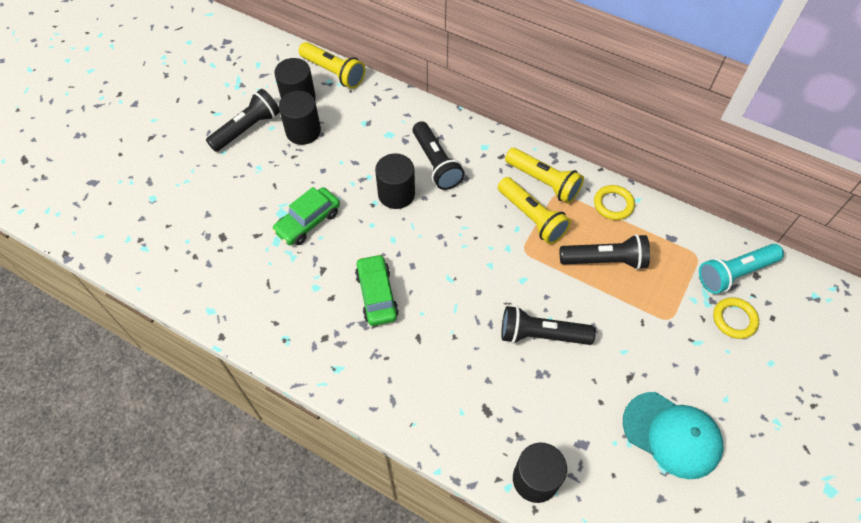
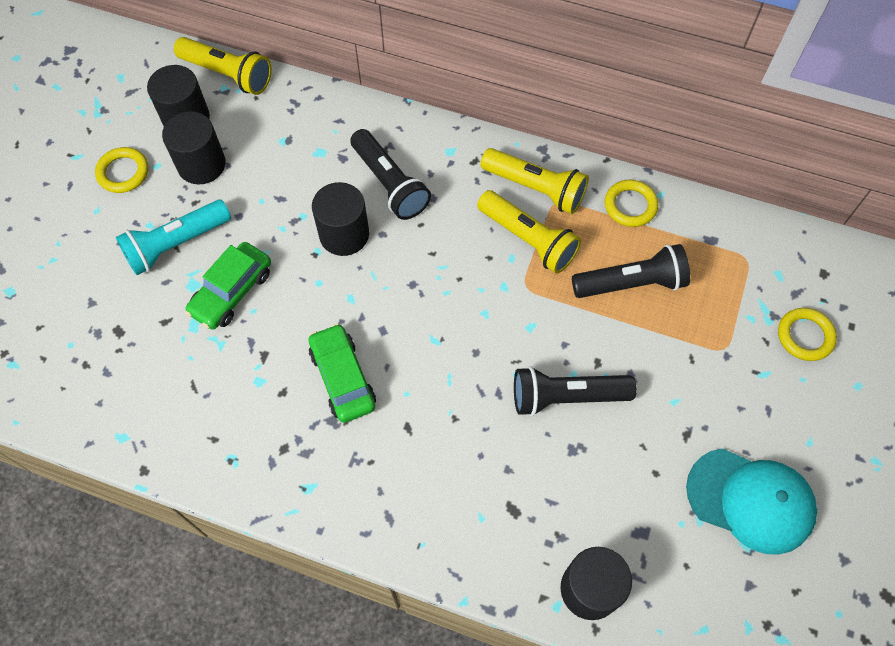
camera: 10 degrees left, 5 degrees up
black flashlight [206,89,280,152] -> yellow ring [95,147,149,193]
turquoise flashlight [699,244,784,294] -> turquoise flashlight moved to [116,200,231,275]

